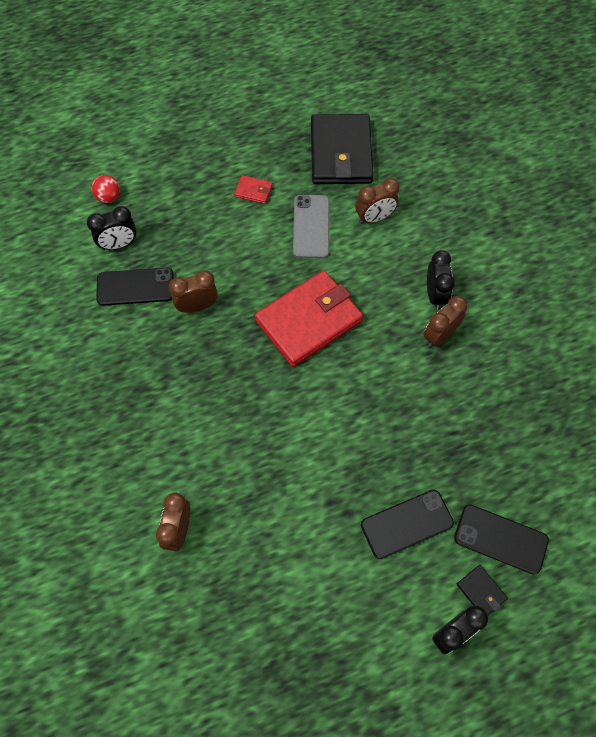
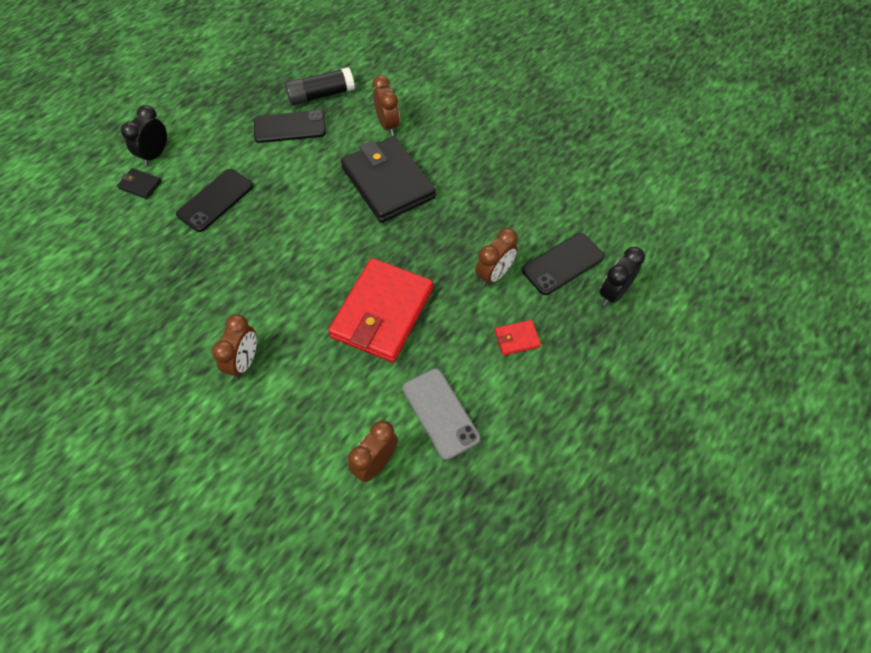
camera: 150 degrees right, 5 degrees down
red ball [92,175,120,203] -> none
red wallet [234,175,273,204] -> red wallet moved to [495,320,541,356]
black wallet [311,114,374,184] -> black wallet moved to [341,136,436,223]
black clock [427,250,455,310] -> none
black phone [454,504,549,575] -> black phone moved to [254,110,326,143]
none -> black glue stick [285,67,355,106]

